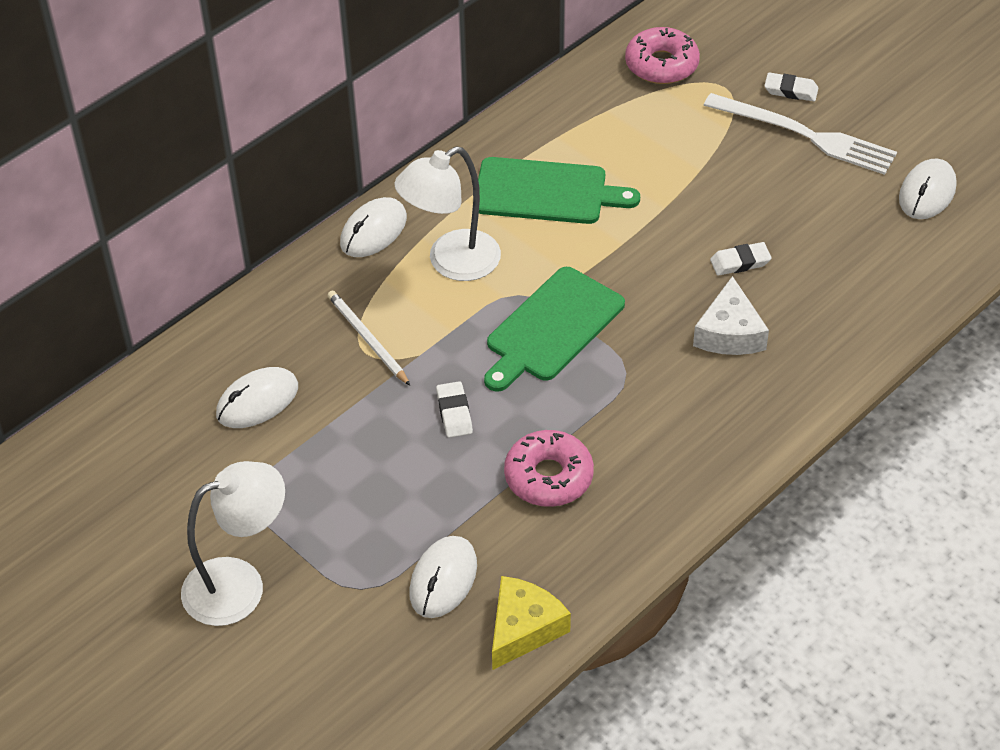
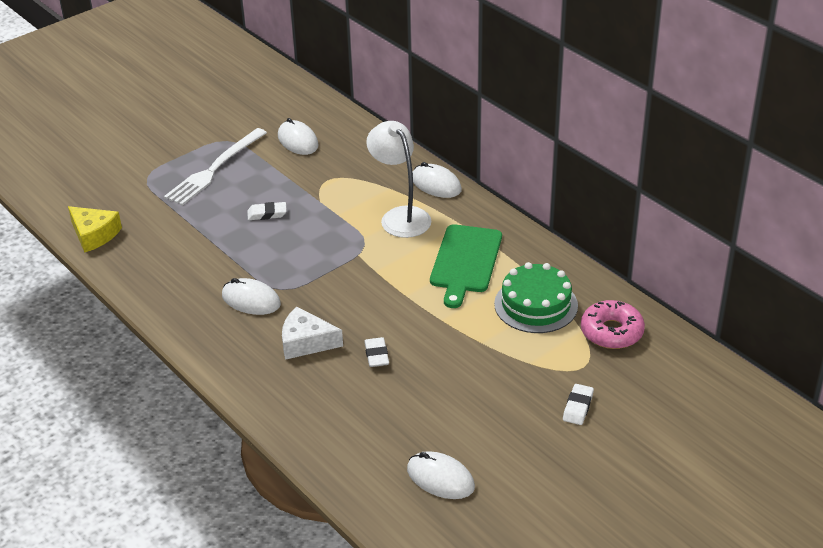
camera: 95 degrees right, 10 degrees down
white lamp [181,461,285,626] -> none
white pencil [327,291,410,386] -> none
white mouse [409,536,477,618] -> white mouse moved to [222,278,281,315]
green cutting board [484,267,625,392] -> none
pink donut [504,430,594,507] -> none
white fork [704,93,897,175] -> white fork moved to [164,128,267,206]
none -> green cake [494,262,578,333]

